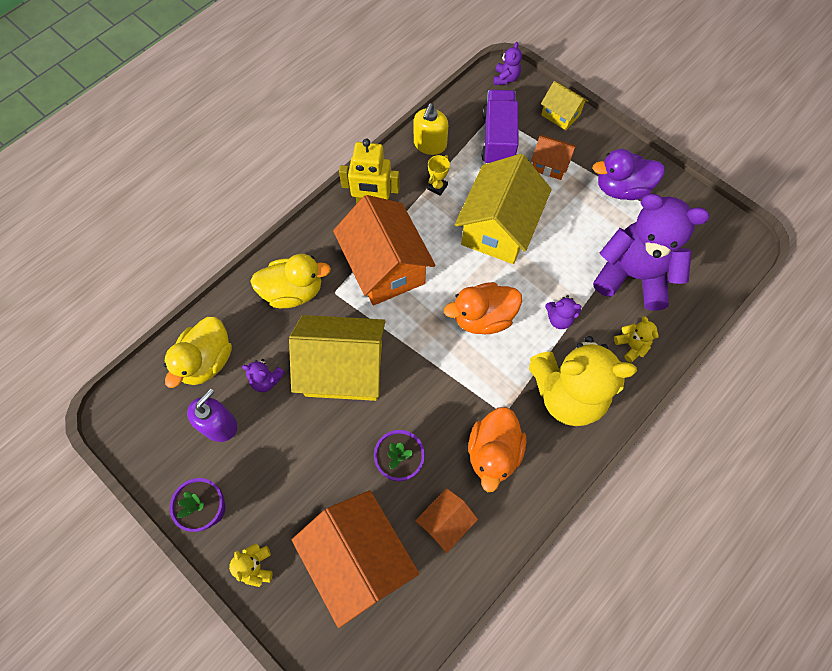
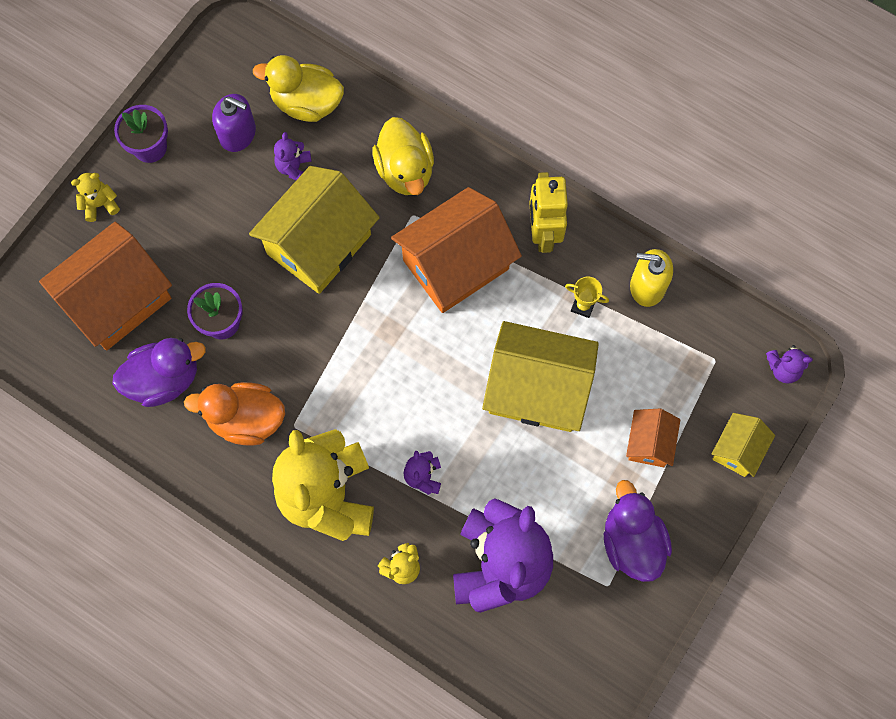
camera: 80 degrees right, 5 degrees up
yellow house [289,315,385,401] -> yellow house turned 45 degrees clockwise [249,166,380,294]
orange house [415,488,478,553] -> purple duck [112,338,206,407]
orange duck [444,282,522,334] -> none
purple truck [482,90,518,163] -> none

